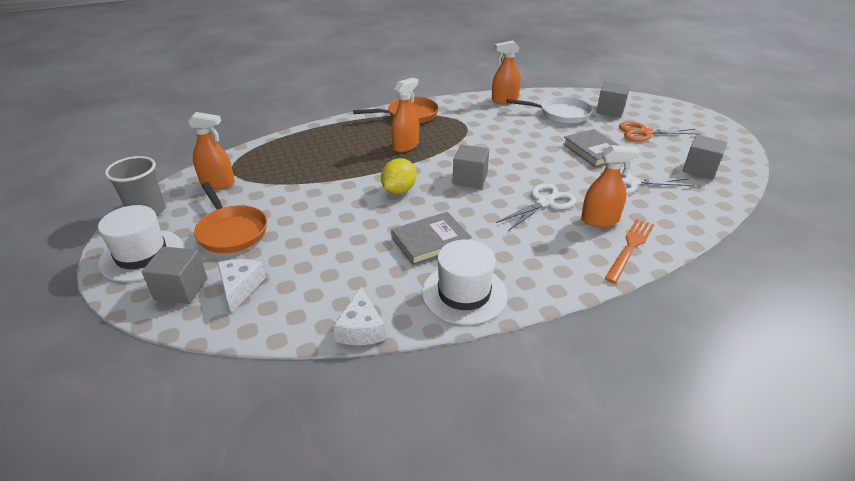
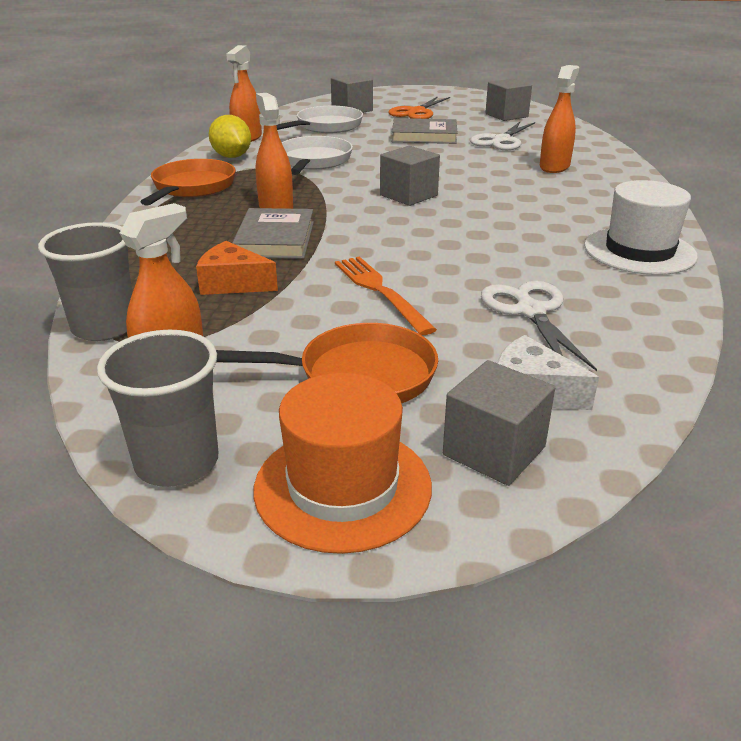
camera: 60 degrees left, 5 degrees down
white hat [98,205,183,282] -> orange hat [253,373,432,554]
white cheese [333,286,385,345] -> none
yellow lemon [381,158,417,194] -> yellow lemon moved to [209,115,251,158]
grey book [391,212,472,266] -> grey book moved to [232,208,314,259]
white scissors [496,183,576,231] -> white scissors moved to [481,281,597,371]
orange fork [604,219,654,284] -> orange fork moved to [335,256,437,335]
none -> grey cup [38,222,133,341]
none -> orange cheese [196,241,278,295]
none -> white pan [282,136,353,175]

